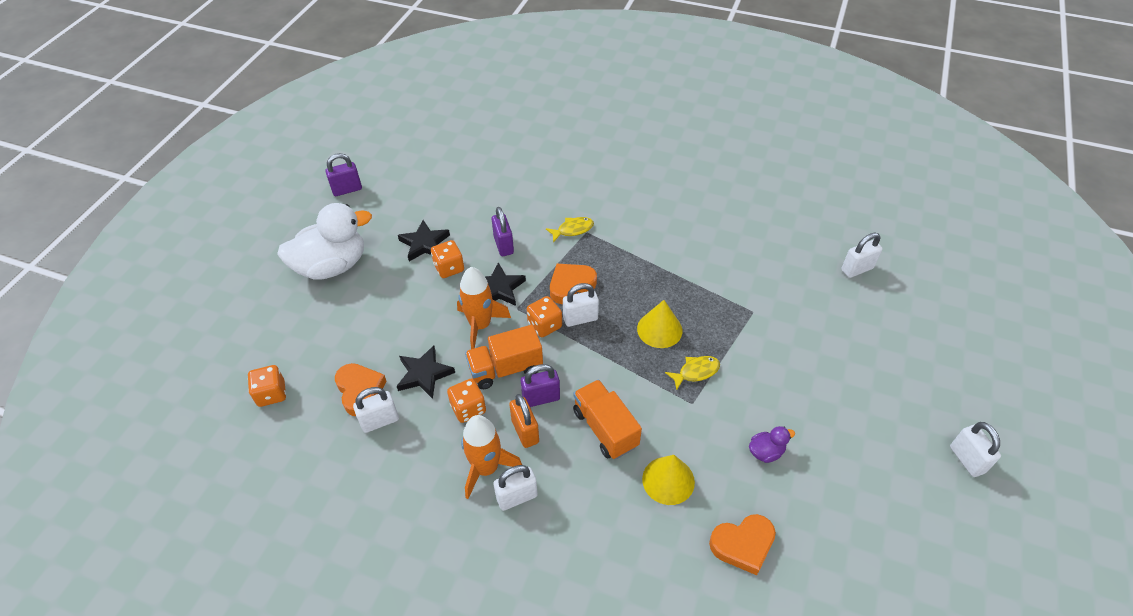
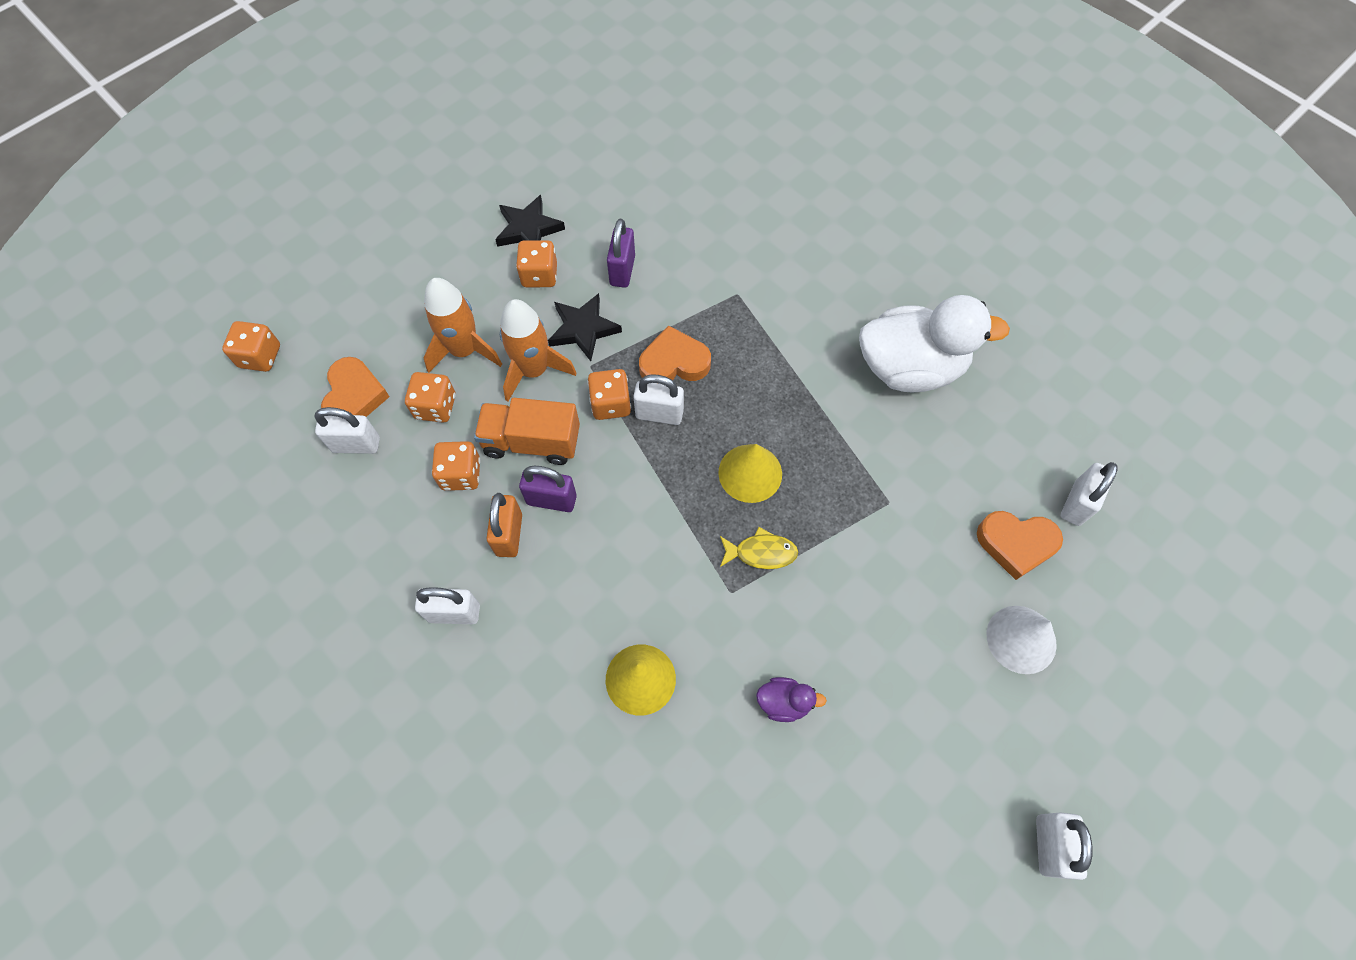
camera: 25 degrees right, 15 degrees up
white duck [277,203,372,279] -> white duck moved to [859,295,1010,392]
purple padlock [325,153,362,196] -> none
black star [397,345,455,399] -> orange dice [405,372,456,423]
orange rocket [461,415,522,499] -> orange rocket moved to [424,278,502,373]
yellow fish [546,217,594,242] -> none
orange truck [573,380,642,459] -> none
orange heart [709,514,776,575] -> orange heart moved to [977,511,1063,580]
white padlock [841,233,883,278] -> white padlock turned 60 degrees counterclockwise [1061,462,1118,526]
none -> white cone [987,606,1057,674]

